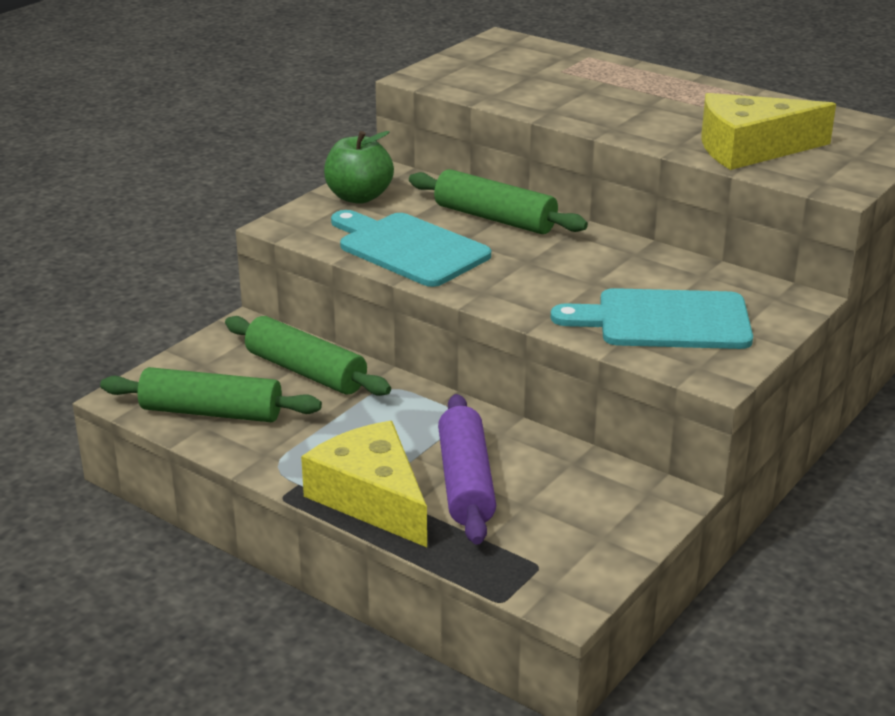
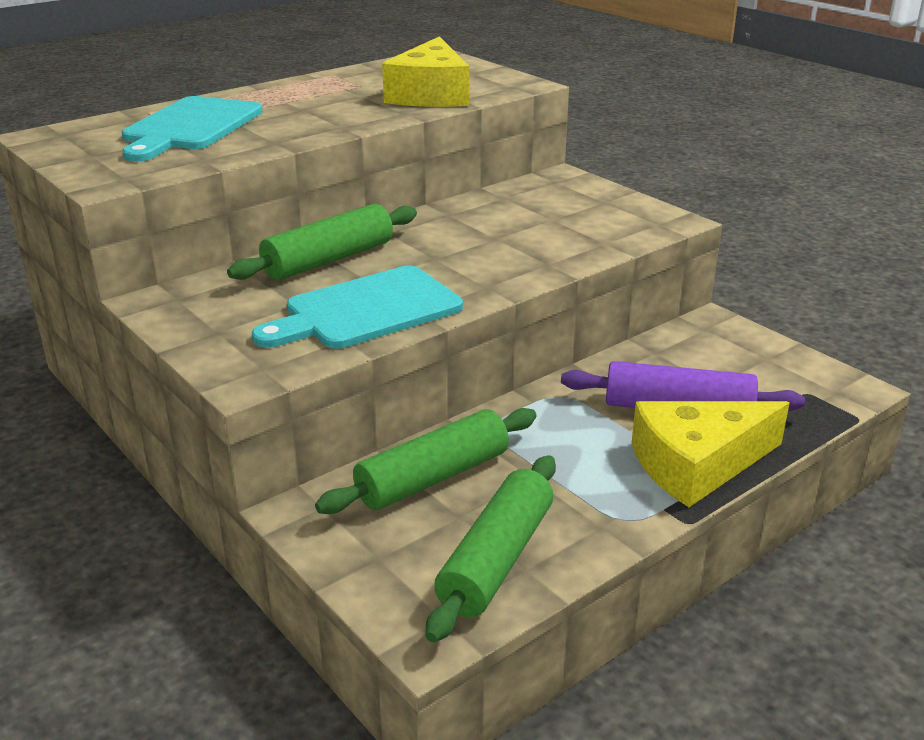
camera: 75 degrees left, 0 degrees up
green apple [324,131,394,204] -> none
turquoise cutting board [551,288,753,349] -> turquoise cutting board moved to [122,96,263,162]

